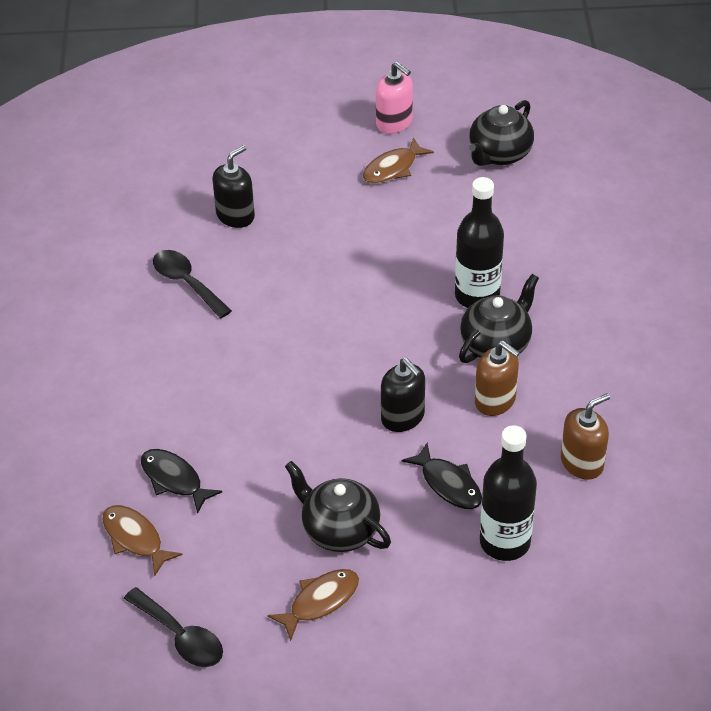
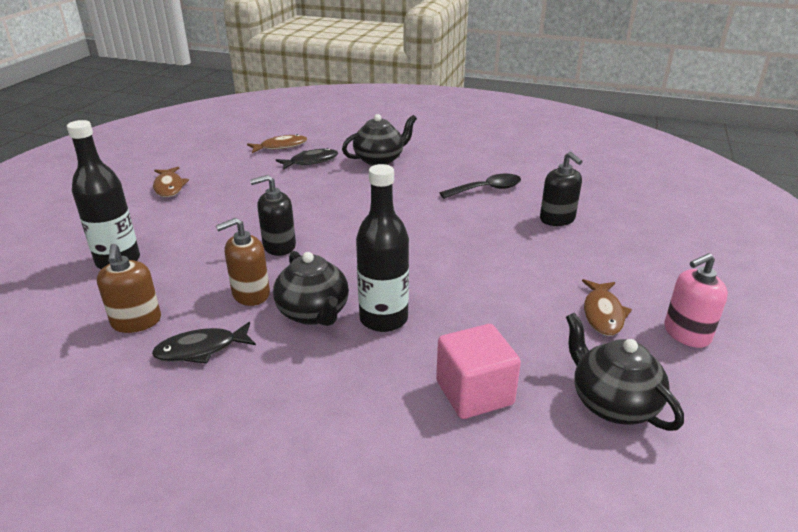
camera: 110 degrees right, 15 degrees down
black spoon [124,587,223,667] -> none
black teapot [285,461,391,552] -> black teapot moved to [342,114,417,166]
brown fish [363,137,434,184] -> brown fish turned 150 degrees counterclockwise [582,279,632,336]
black fish [401,443,482,509] -> black fish moved to [152,322,256,364]
none -> pink cube [436,324,521,419]

